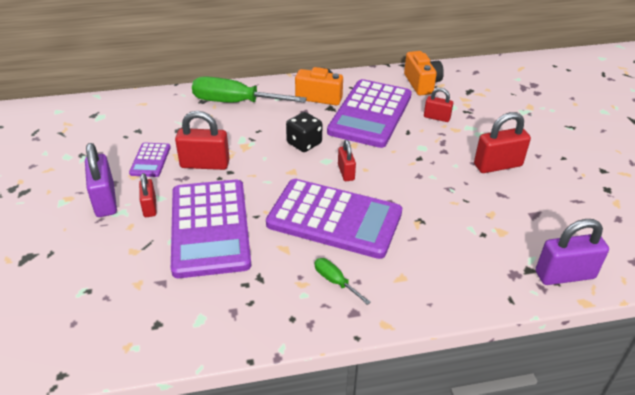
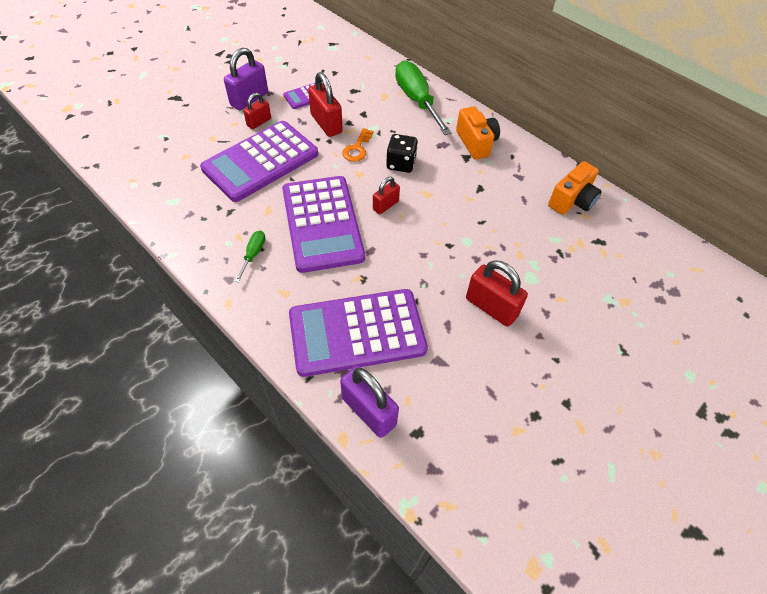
camera: 55 degrees right, 15 degrees up
purple calculator [327,79,412,148] -> purple calculator moved to [289,289,428,377]
red padlock [424,88,453,122] -> none
none -> orange key [342,128,373,162]

